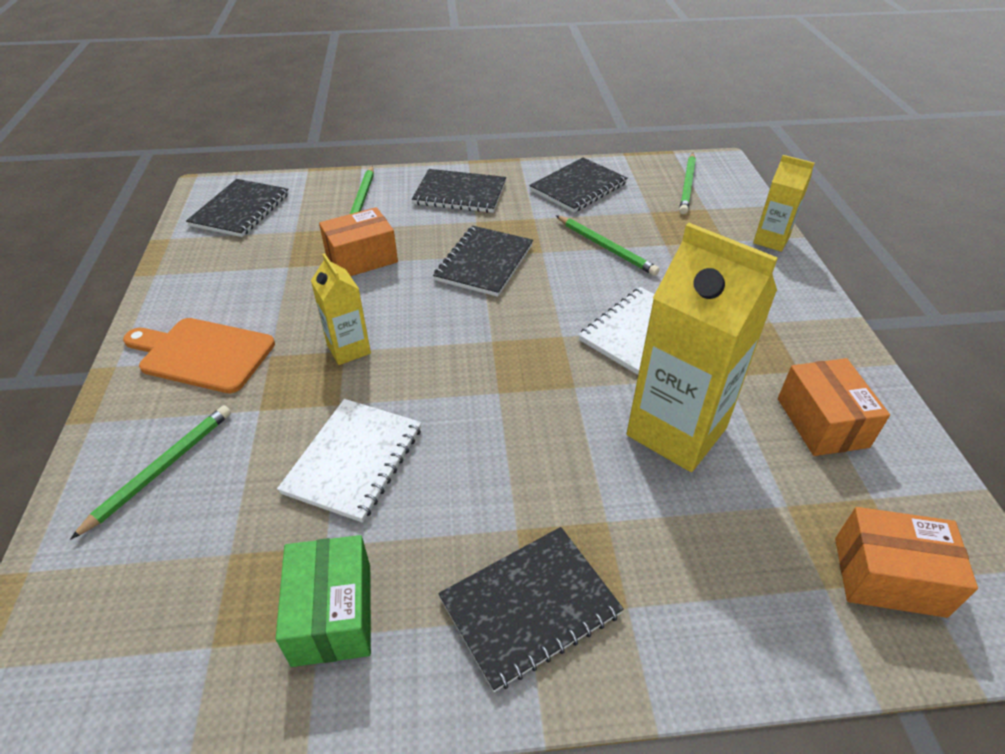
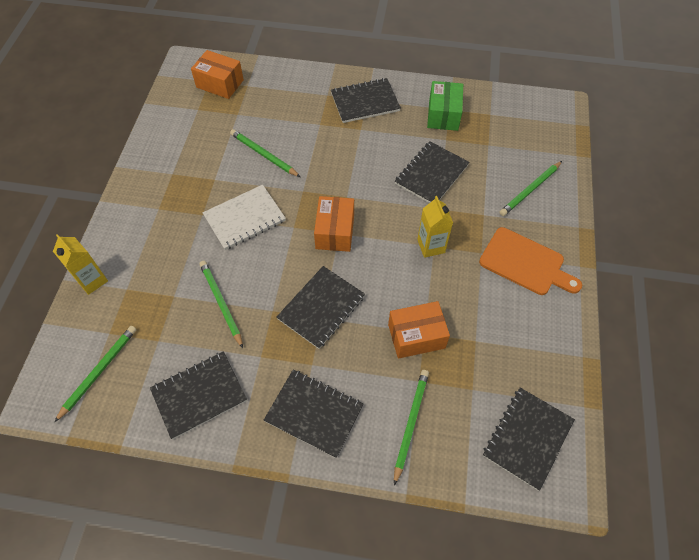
camera: 165 degrees left, 15 degrees up
white notebook [277,399,422,523] -> black notebook [395,141,469,203]
yellow carton [626,223,778,472] -> green pencil [230,129,300,177]
orange box [778,358,890,456] -> orange box moved to [314,196,354,252]

